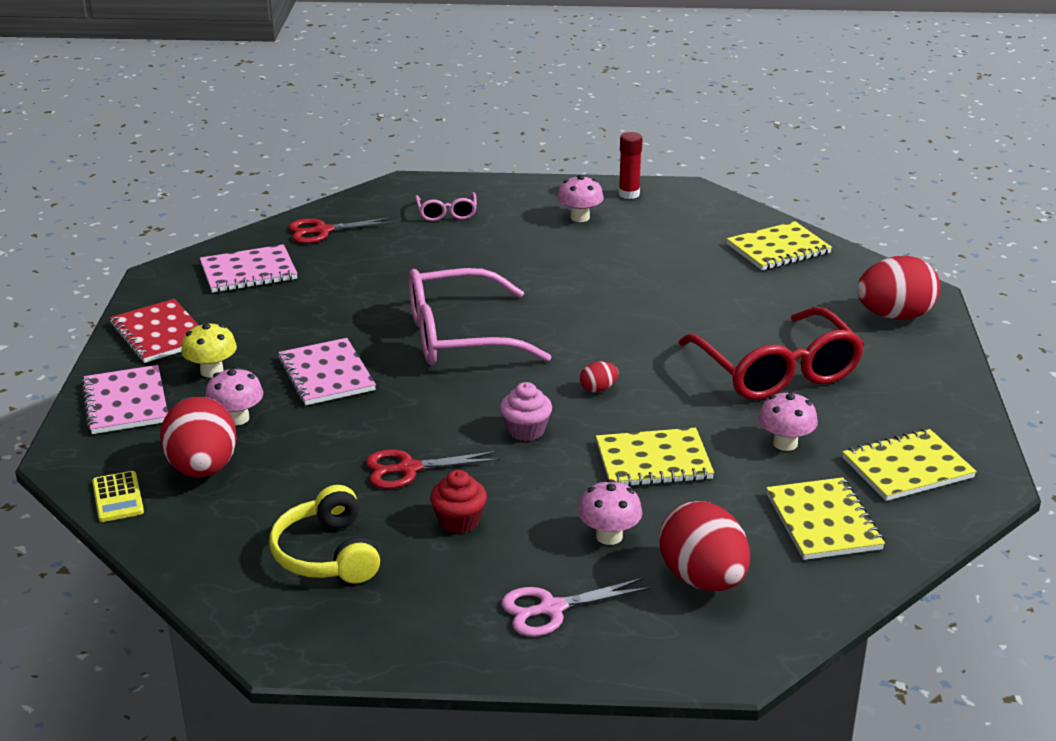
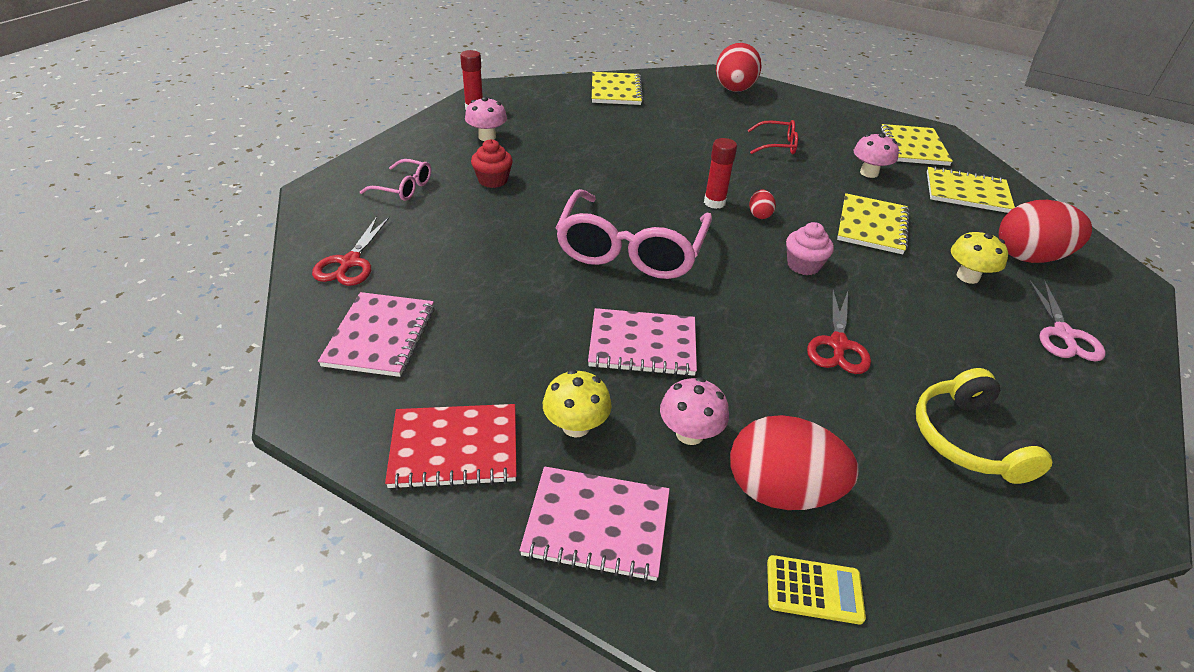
camera: 65 degrees left, 10 degrees up
yellow headphones [269,485,380,584] -> yellow headphones turned 75 degrees clockwise [916,368,1052,484]
red cupcake [430,470,487,533] -> red cupcake moved to [471,139,513,188]
pink mushroom [578,479,642,545] -> yellow mushroom [951,230,1008,284]
red glasses [679,307,864,400] -> red glasses [748,120,798,154], size x0.47
none -> red glue stick [704,138,737,209]

